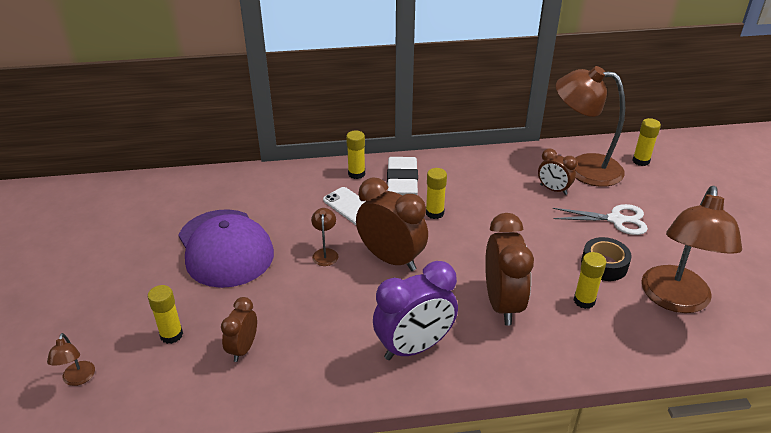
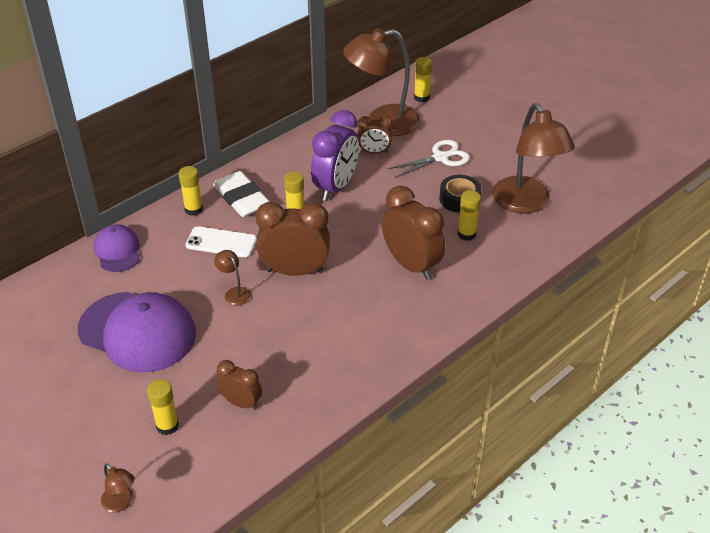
camera: 35 degrees left, 5 degrees up
brown clock [221,297,257,362] -> brown clock turned 135 degrees clockwise [217,360,262,410]
purple clock [373,261,458,360] -> purple clock moved to [311,110,359,201]
none -> purple cap [94,224,140,272]

